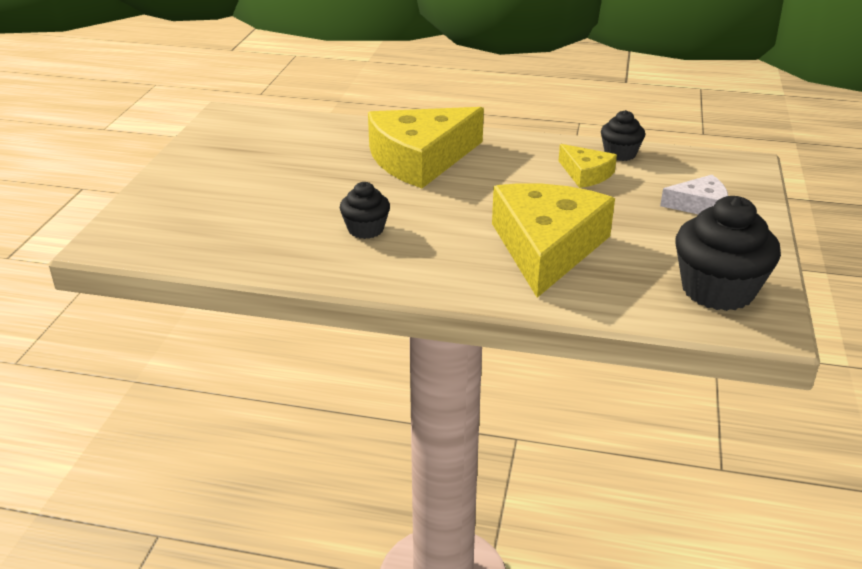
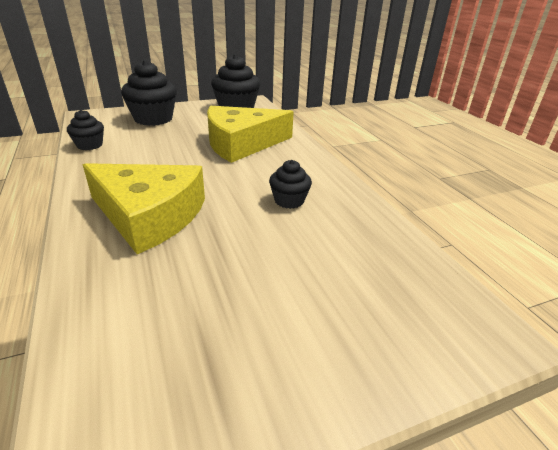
camera: 125 degrees left, 0 degrees up
yellow cheese [559,144,617,188] -> none
white cheese [660,175,728,214] -> black cupcake [121,60,177,126]

